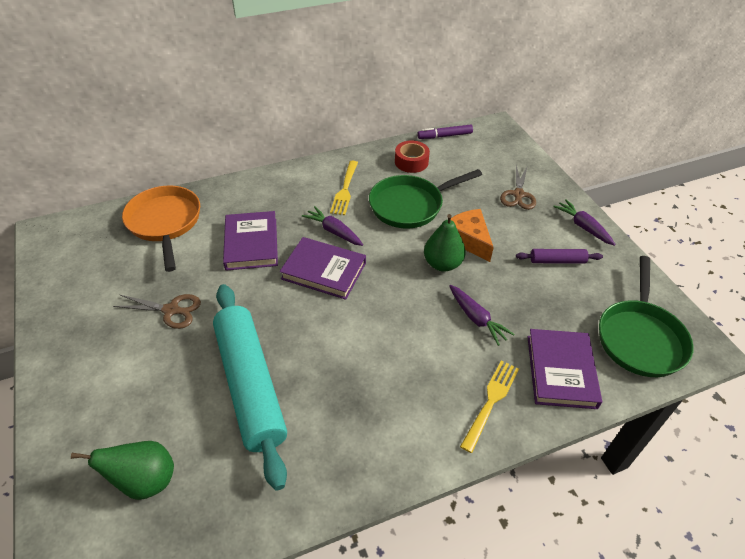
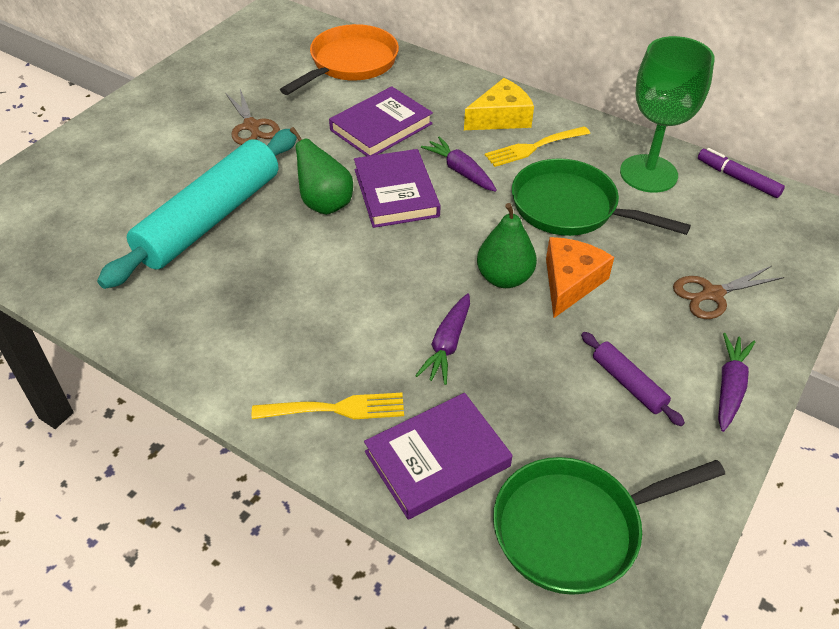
camera: 55 degrees right, 0 degrees up
green pear [71,441,174,500] -> green pear moved to [290,127,353,215]
purple carrot [302,206,363,246] -> purple carrot turned 45 degrees counterclockwise [421,136,497,192]
red tape [395,140,430,173] -> green goblet [620,36,715,193]
none -> yellow cheese [464,78,534,130]

